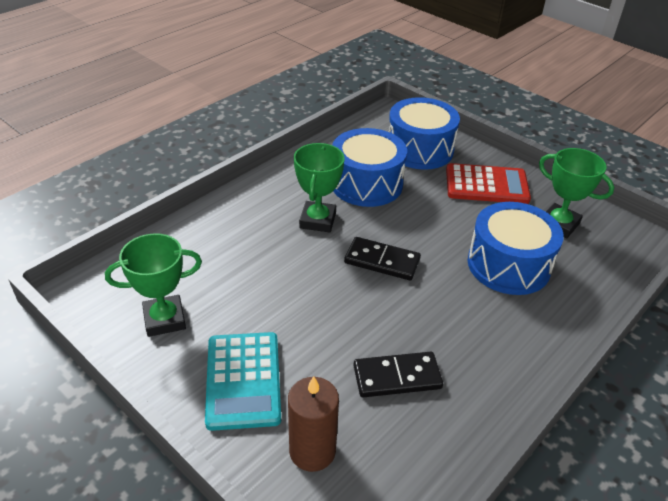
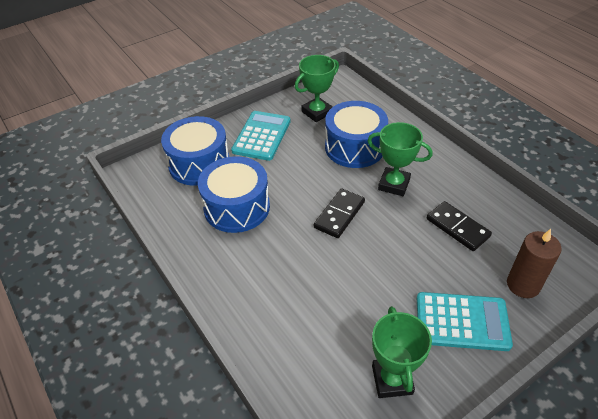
camera: 75 degrees left, 5 degrees up
green trophy [294,143,345,232] -> green trophy moved to [368,122,433,196]
black domino [353,352,443,398] -> black domino turned 45 degrees counterclockwise [427,201,492,251]
red calculator [446,163,531,204] -> turquoise calculator [231,111,290,161]

